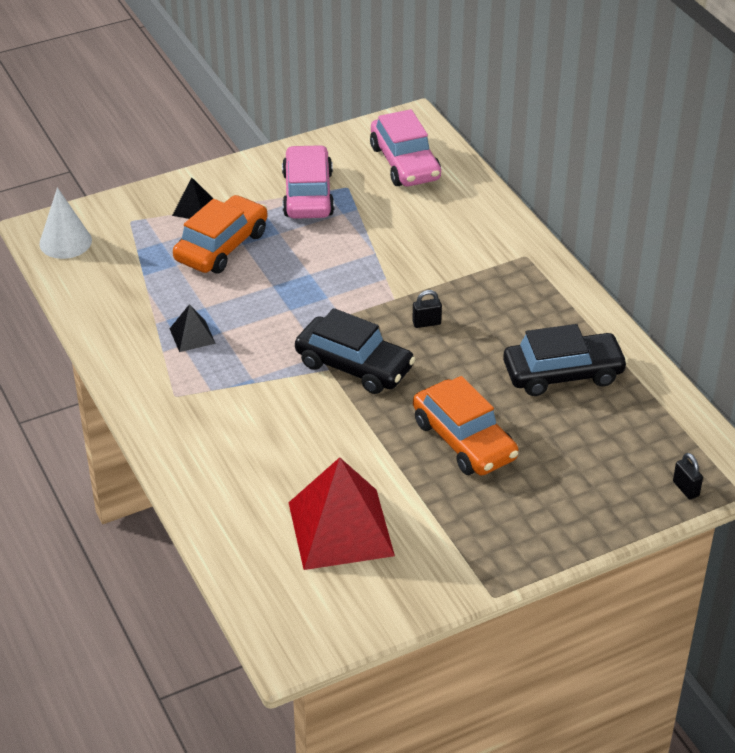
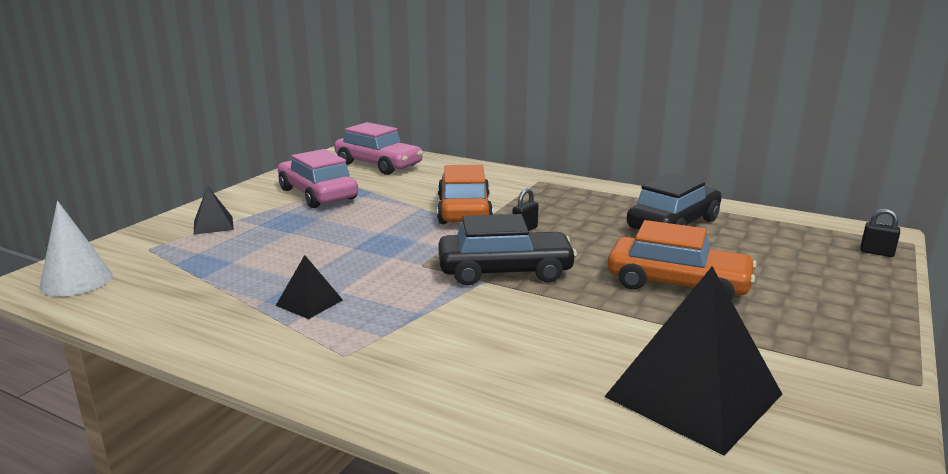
camera: 35 degrees left, 20 degrees down
orange car [173,195,268,274] -> orange car moved to [437,165,493,224]
red pyramid [289,457,395,570] -> black pyramid [604,266,782,456]

